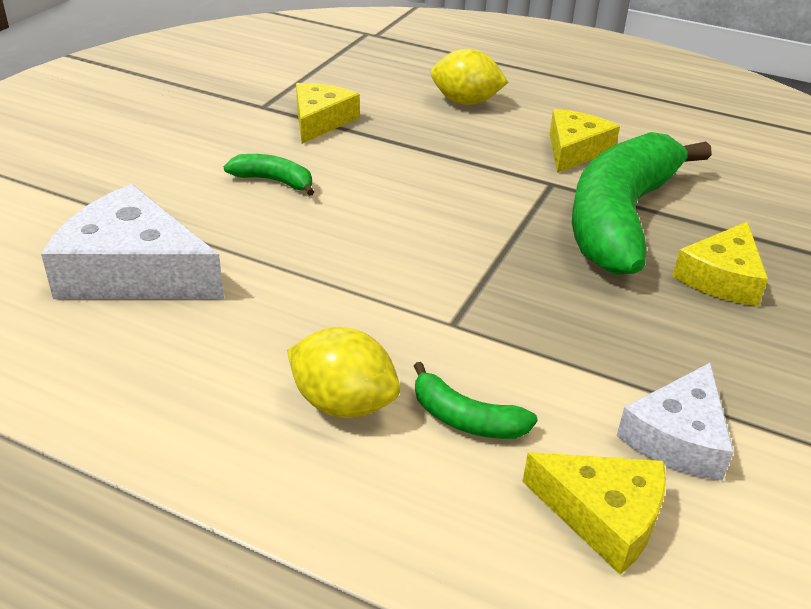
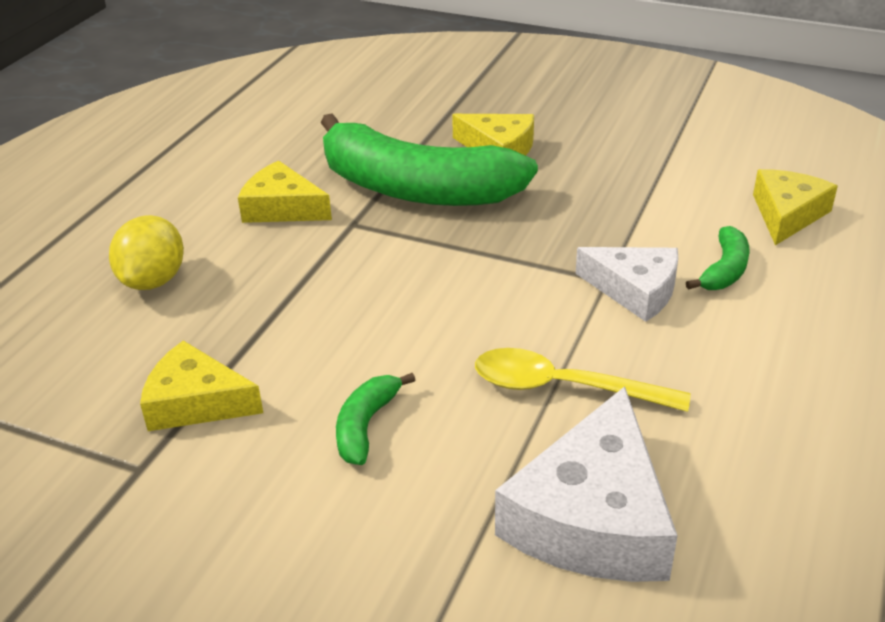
camera: 90 degrees left, 0 degrees up
yellow lemon [287,327,400,418] -> none
white cheese [617,363,734,481] -> white cheese moved to [576,247,678,322]
none -> yellow spoon [475,348,691,412]

